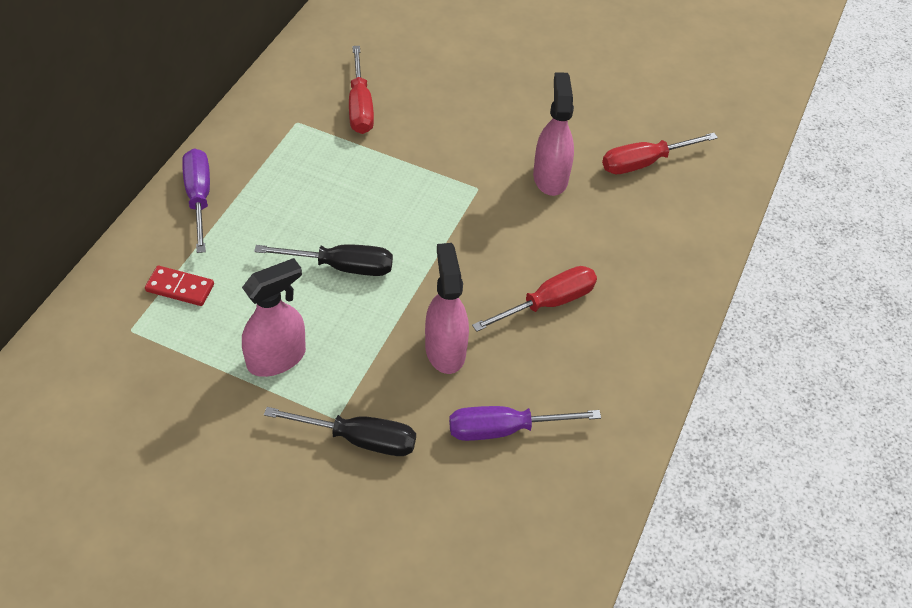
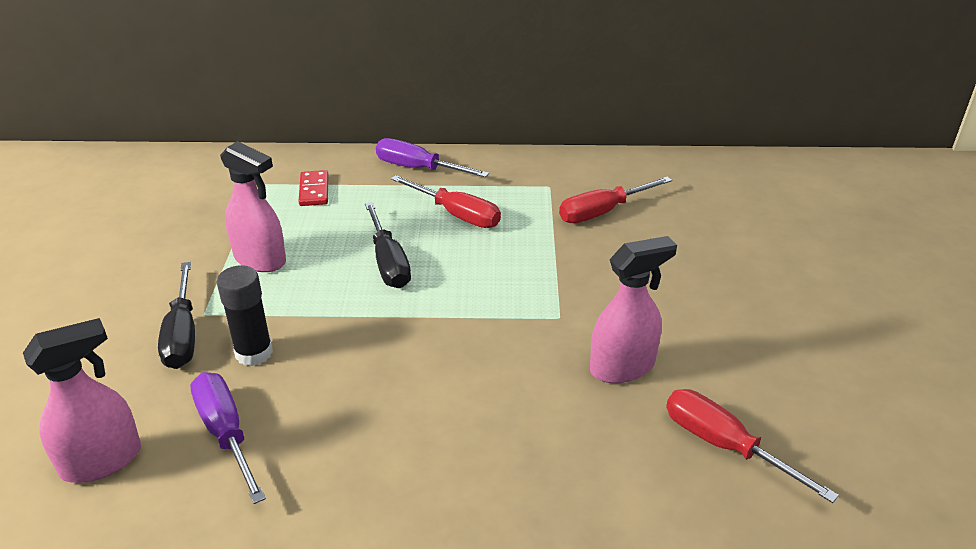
camera: 70 degrees right, 15 degrees down
purple screwdriver [182,148,210,253] -> purple screwdriver turned 120 degrees counterclockwise [376,138,489,177]
pink spray bottle [425,243,469,374] -> pink spray bottle moved to [23,318,141,483]
red screwdriver [472,266,597,332] -> red screwdriver moved to [391,175,501,228]
none -> black glue stick [217,265,273,366]

